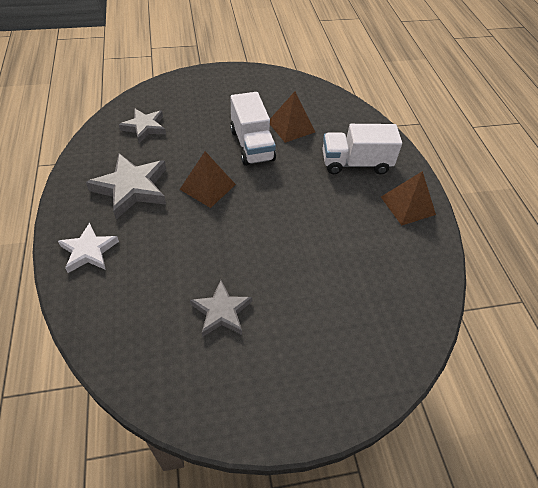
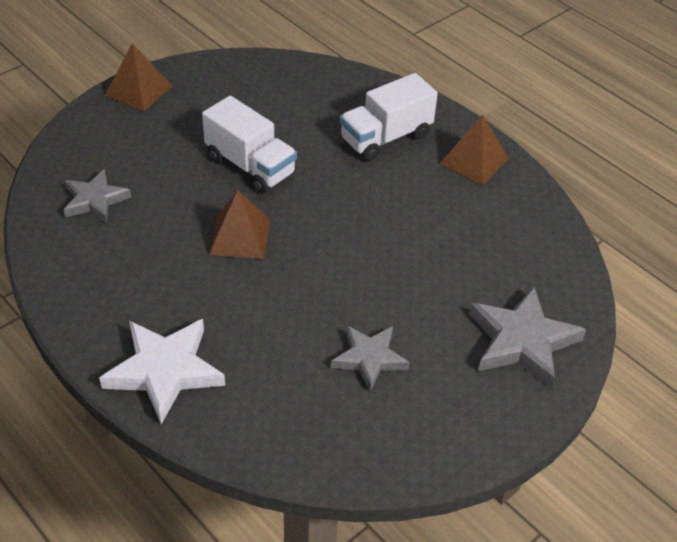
camera: 30 degrees left, 5 degrees down
white star [58,223,119,273] -> white star [99,319,225,424], size x1.54
grey star [86,153,166,219] -> grey star moved to [469,287,586,389]
brown pyramid [270,91,315,143] -> brown pyramid moved to [105,43,172,112]

